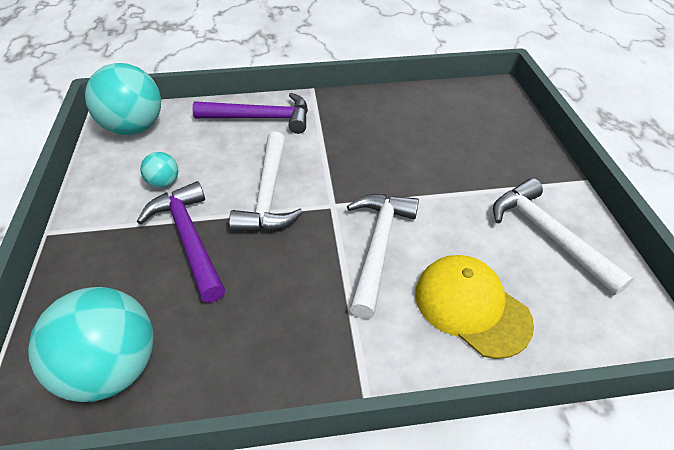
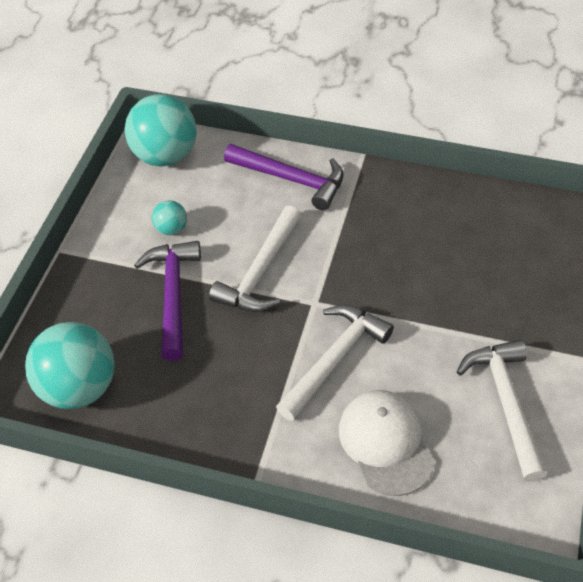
camera: 25 degrees right, 5 degrees up
yellow cap [415,255,534,359] -> white cap [339,390,435,496]

